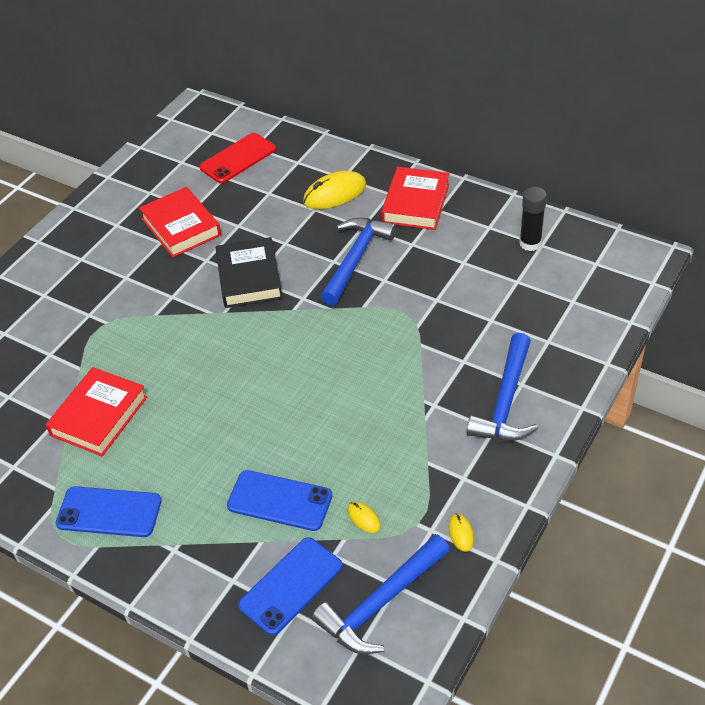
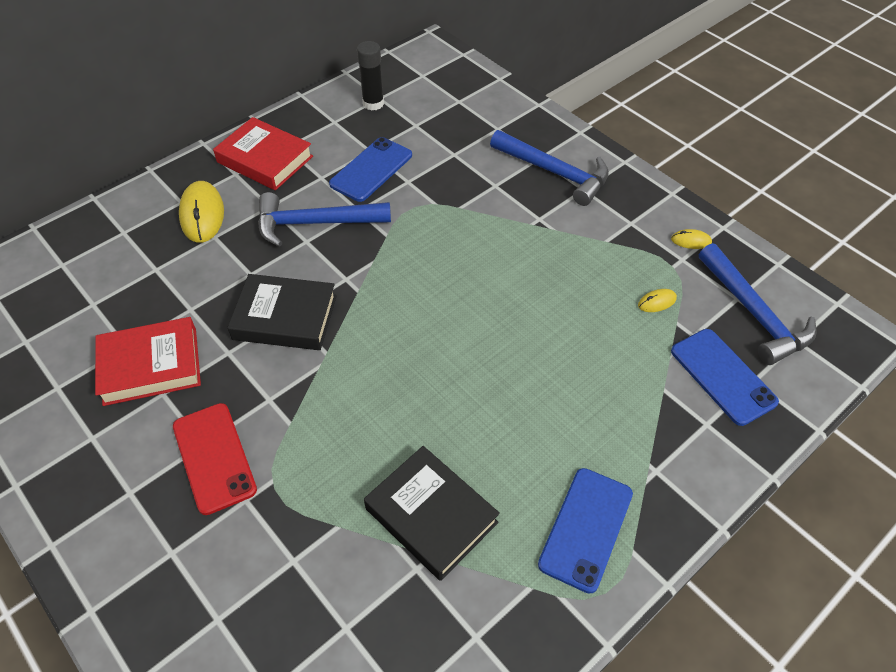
camera: 75 degrees left, 5 degrees up
red book [46,367,147,456] -> black book [364,446,500,581]
red phone [199,133,276,183] -> red phone moved to [173,403,257,515]
blue phone [227,470,332,531] -> blue phone moved to [329,137,412,202]
blue hammer [320,218,396,306] -> blue hammer turned 45 degrees counterclockwise [258,192,391,247]

